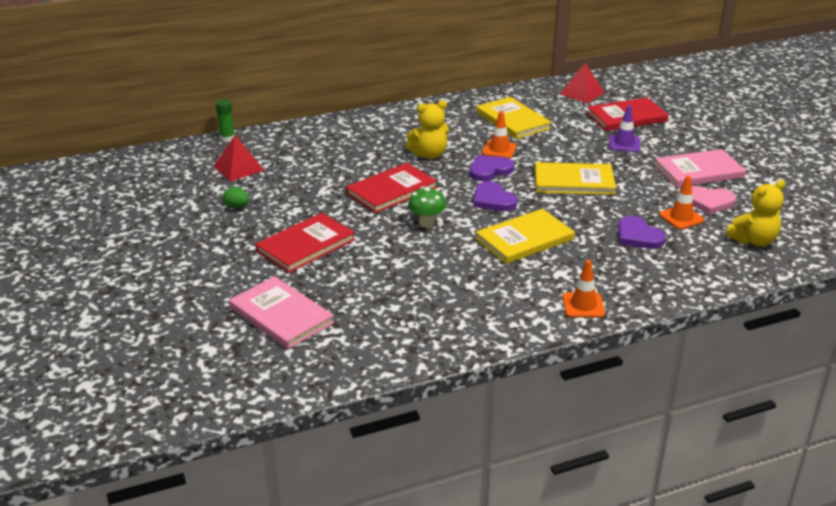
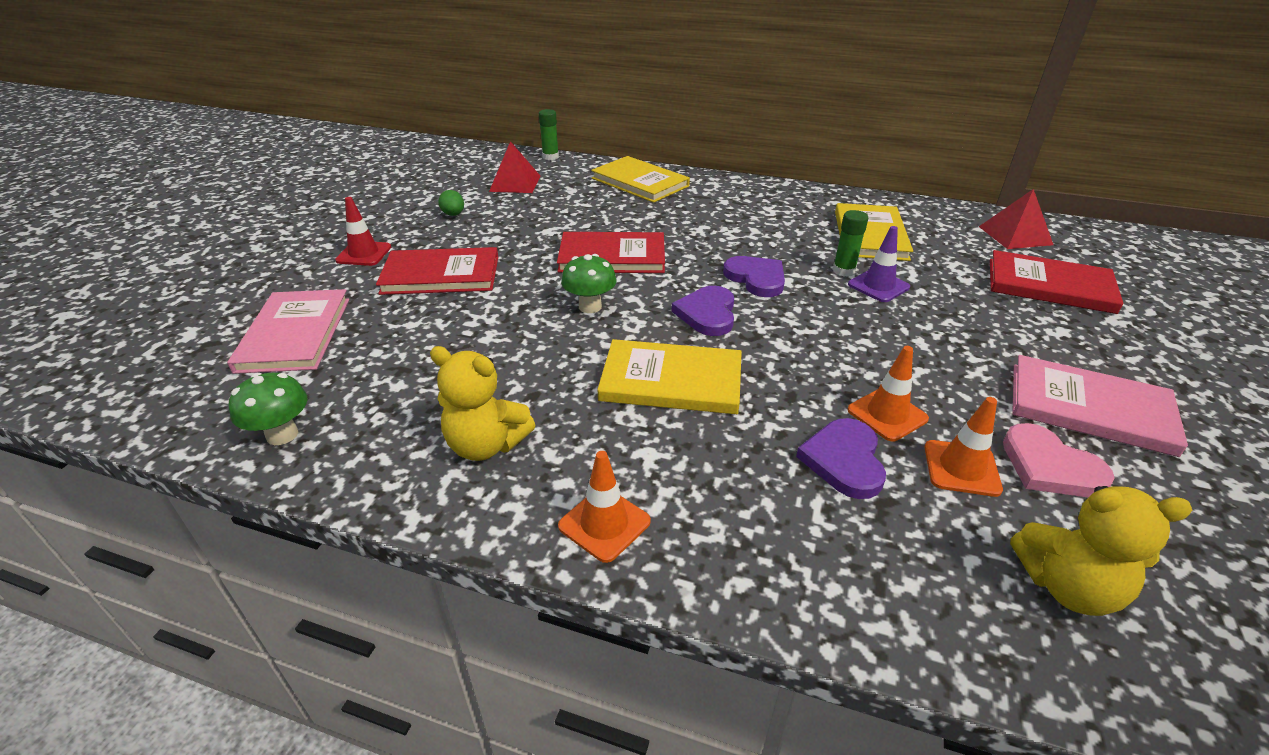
camera: 40 degrees right, 5 degrees up
yellow teddy bear [406,100,449,159] -> yellow teddy bear moved to [430,346,535,461]
purple heart [470,155,514,181] -> purple heart turned 45 degrees clockwise [723,256,785,297]
orange traffic cone [482,111,517,158] -> orange traffic cone moved to [848,346,929,441]
yellow book [535,162,616,195] -> yellow book moved to [591,156,690,203]
purple traffic cone [609,105,640,152] -> purple traffic cone moved to [848,226,910,302]
none -> green mushroom [229,372,308,445]
none -> red traffic cone [335,197,391,266]
none -> green glue stick [833,210,868,277]

